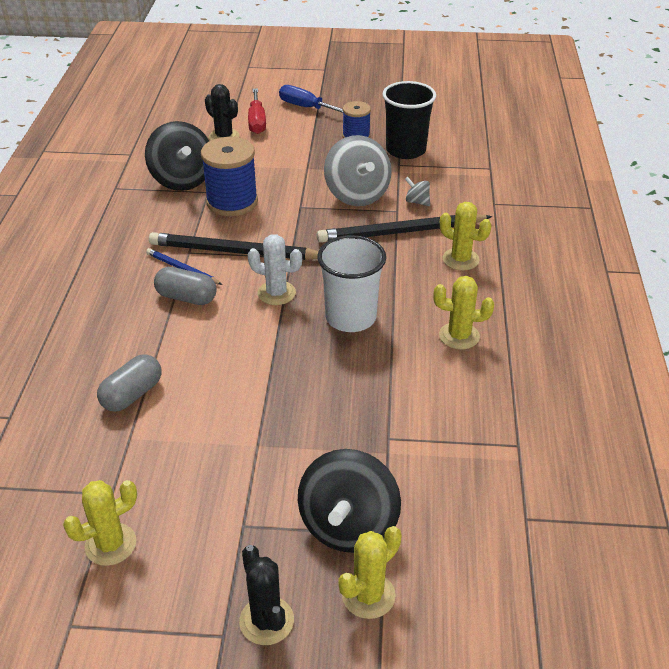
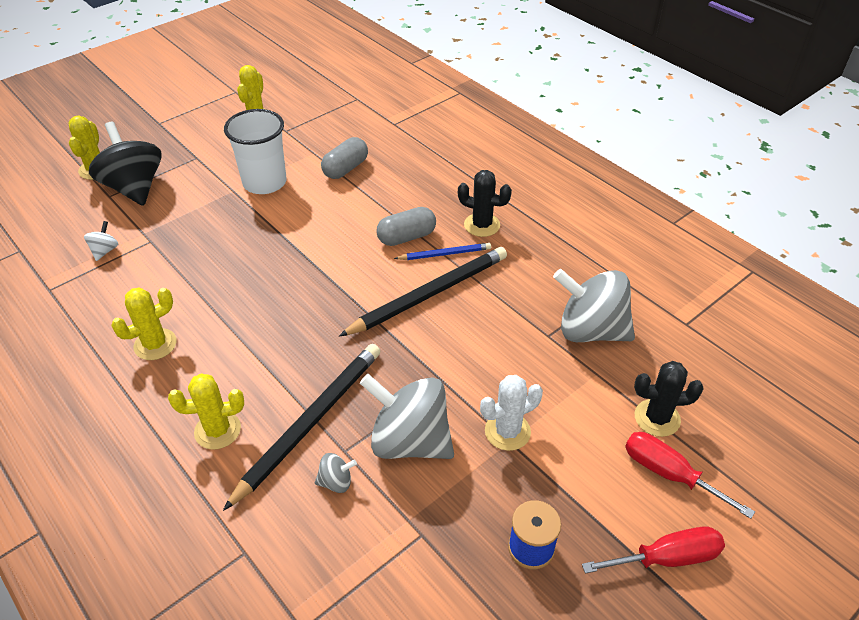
camera: 135 degrees right, 5 degrees up
grey capsule [97,354,161,412] -> grey capsule turned 45 degrees clockwise [321,137,368,179]
black spinning top [145,121,209,191] -> grey spinning top [553,269,635,342]
blue spool [201,137,258,216] -> none
black cactus [239,545,294,645] -> black cactus moved to [458,170,512,237]
white cactus [248,234,302,305] -> white cactus moved to [480,375,543,451]
blue screwdriver [279,85,343,113] -> red screwdriver [582,526,725,574]
white cup [317,235,386,332] -> white cup moved to [224,109,287,194]
black cup [382,81,436,159] -> none
none -> white spinning top [84,221,118,261]

